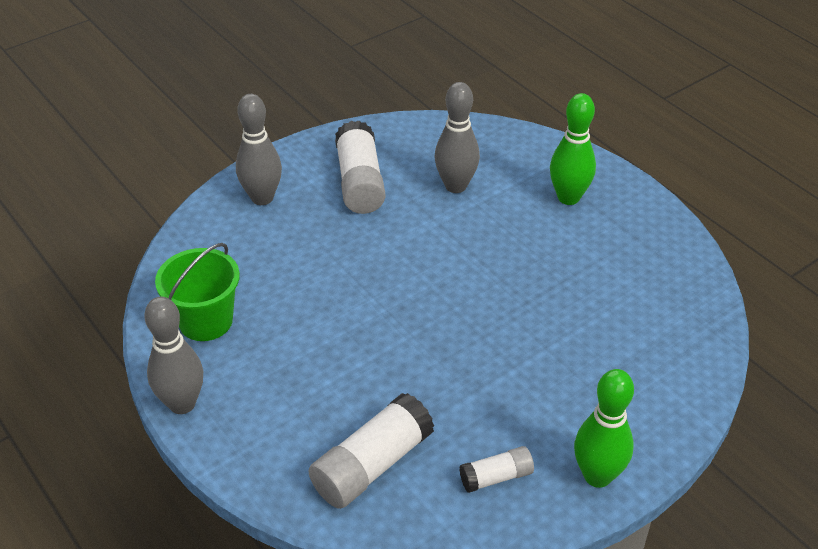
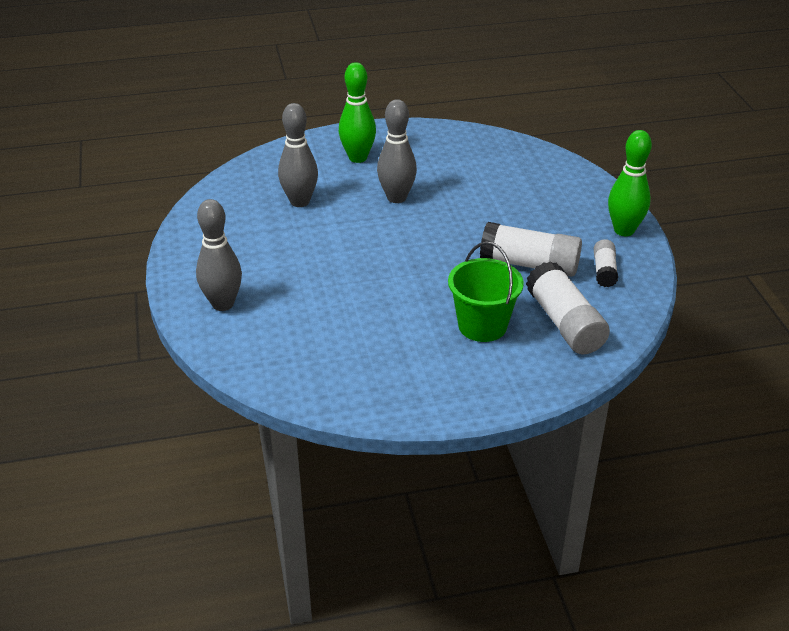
camera: 65 degrees left, 5 degrees down
grey bowling pin [144,297,203,414] -> grey bowling pin moved to [377,99,417,203]
green bucket [155,243,240,341] -> green bucket moved to [448,241,524,342]
white glue stick [335,121,385,214] -> white glue stick moved to [480,222,582,277]

